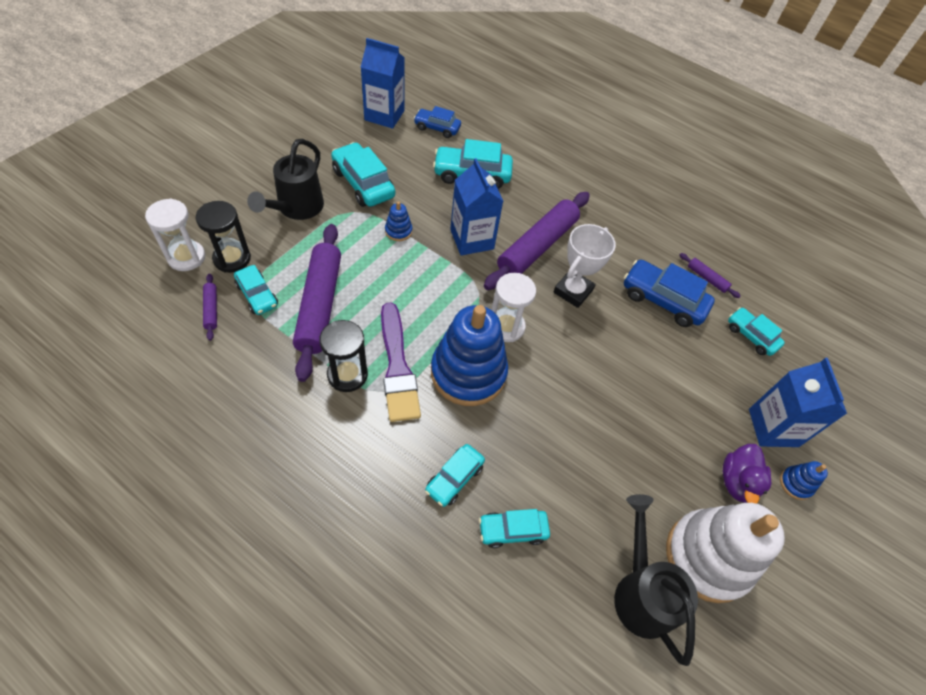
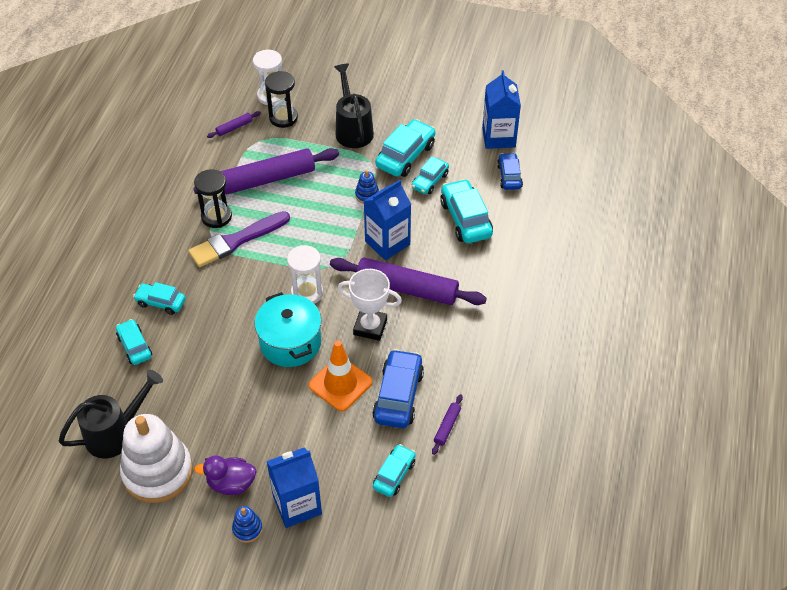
camera: 75 degrees right, 5 degrees down
turquoise car [234,265,278,315] -> turquoise car moved to [412,156,449,194]
black watering can [247,139,324,220] -> black watering can turned 75 degrees clockwise [334,64,374,148]
blue stacking toy [431,305,508,406] -> none
none -> turquoise pot [254,292,322,367]
none -> orange traffic cone [309,340,372,411]

